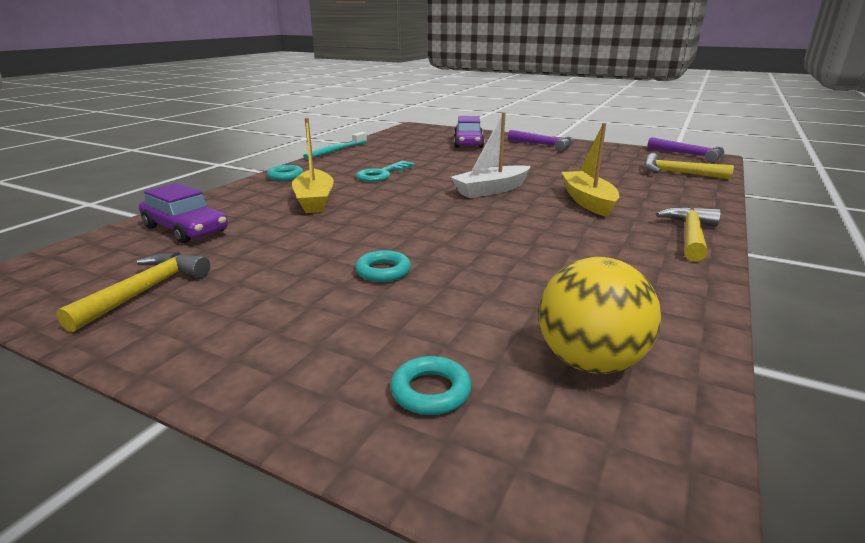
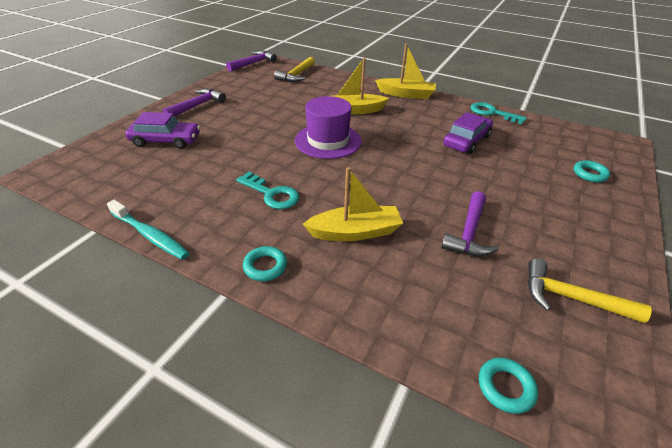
camera: 90 degrees left, 15 degrees up
purple car [139,183,228,243] -> purple car moved to [443,112,493,154]
turquoise ring [355,250,411,282] -> turquoise ring moved to [479,358,538,414]
white boat [450,112,530,198] -> purple hat [295,96,361,159]
yellow ball [539,257,661,374] -> none
yellow hammer [656,207,721,262] -> yellow boat [375,44,436,99]
none -> purple hammer [441,191,499,256]
none -> turquoise key [470,102,527,124]

